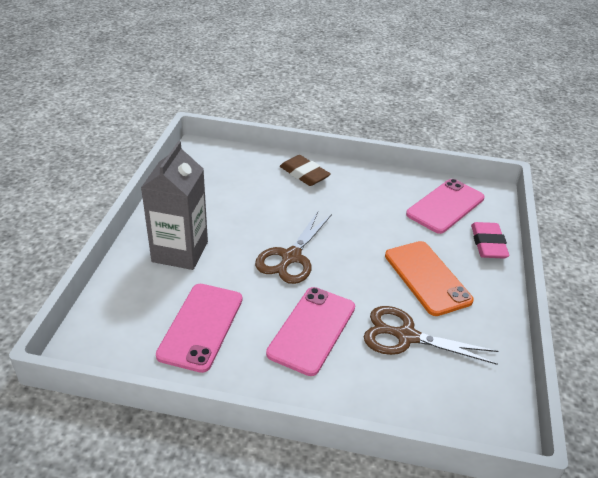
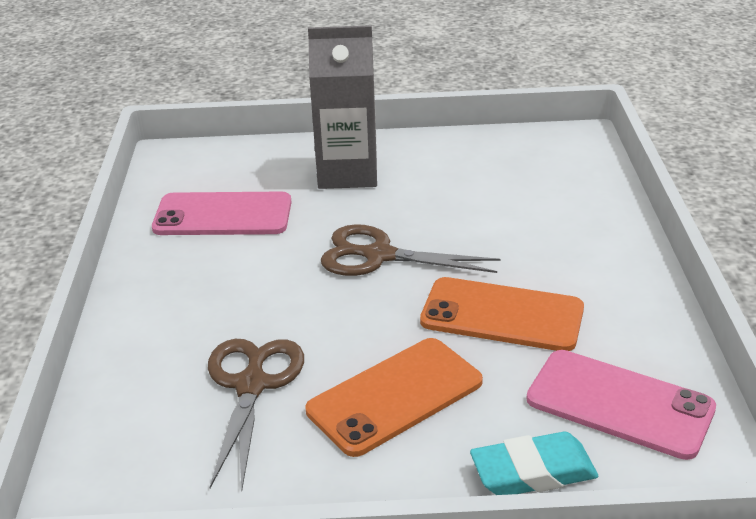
camera: 80 degrees right, 5 degrees down
pink phone [266,287,355,376] -> none
brown eraser [280,155,331,186] -> none
pink eraser [471,222,509,258] -> turquoise eraser [470,432,599,495]
none -> orange phone [420,277,584,351]

